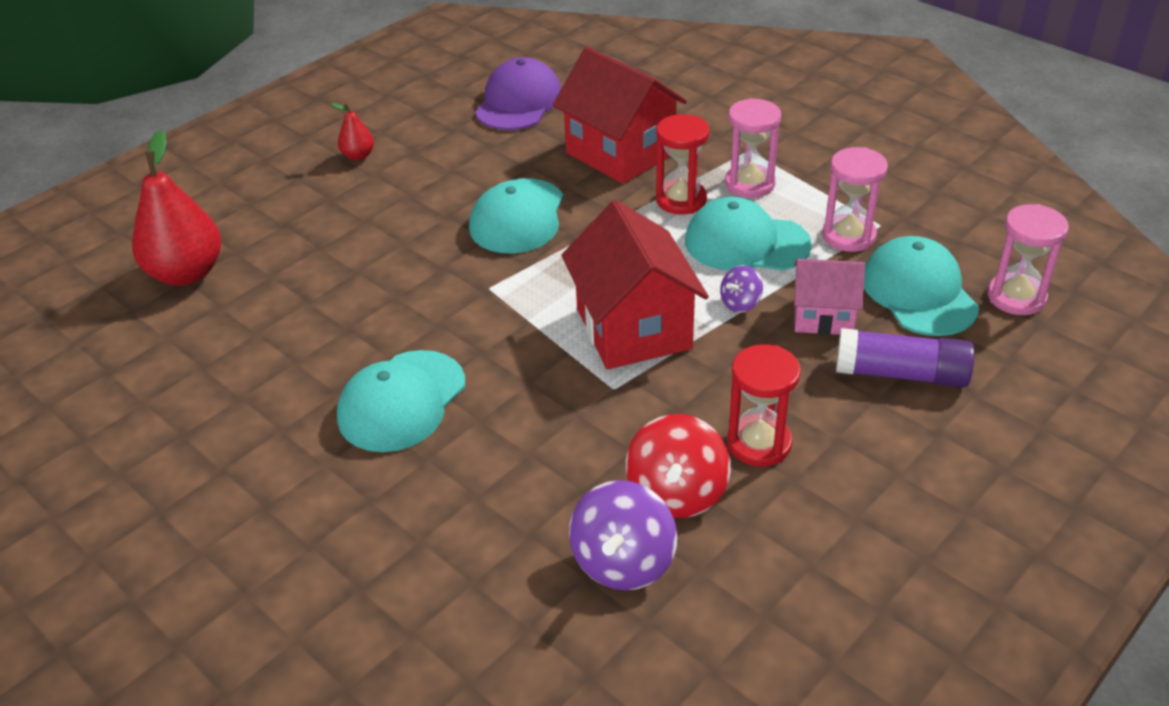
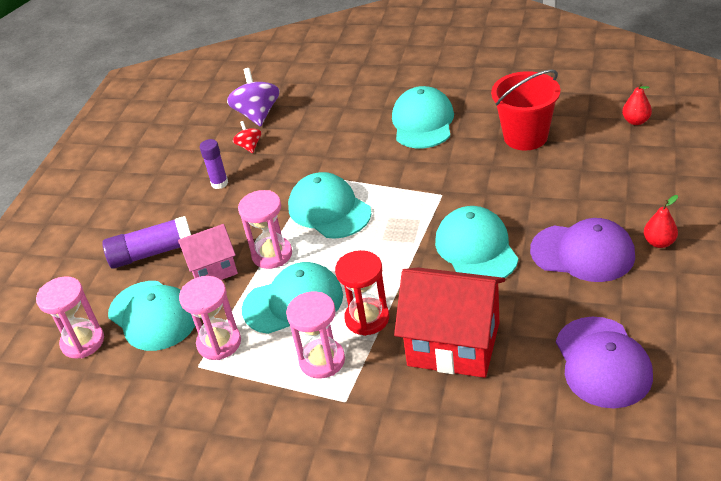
camera: 155 degrees right, 0 degrees up
red pear [132,130,222,286] -> red pear [622,82,652,125], size x0.48
red house [561,200,709,370] -> turquoise cap [288,172,372,239]
red spinning top [626,414,731,518] -> red spinning top [233,121,261,153], size x0.54
purple spinning top [720,265,763,313] -> pink hourglass [238,190,292,269]
red hourglass [727,344,801,467] -> purple glue stick [200,139,228,189]
none -> red bucket [491,69,560,151]
none -> purple cap [530,218,635,282]

